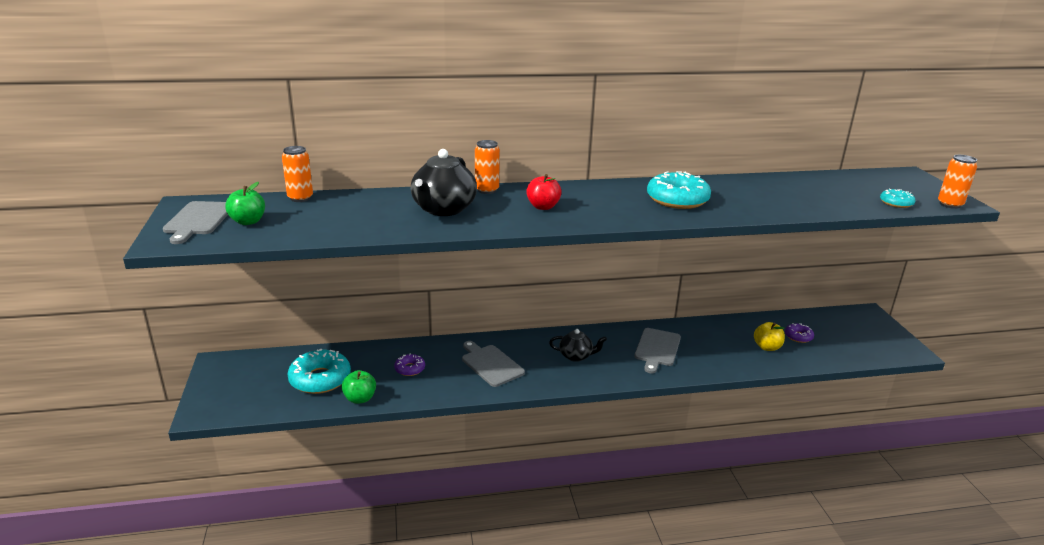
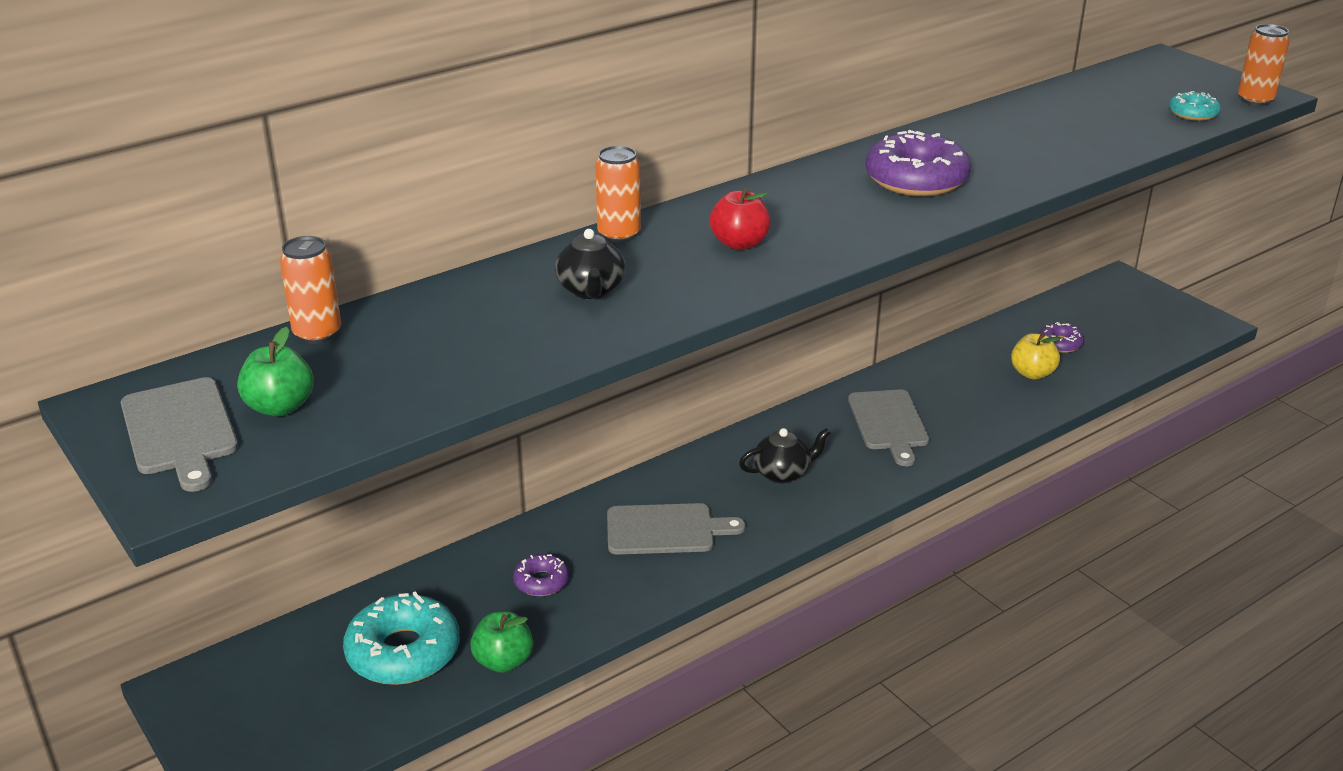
camera: 25 degrees left, 5 degrees up
black teapot [411,149,477,216] -> black teapot [555,229,626,299], size x0.59
grey cutting board [462,341,525,387] -> grey cutting board turned 150 degrees clockwise [607,503,746,555]
turquoise donut [647,171,711,209] -> purple donut [865,130,971,196]

